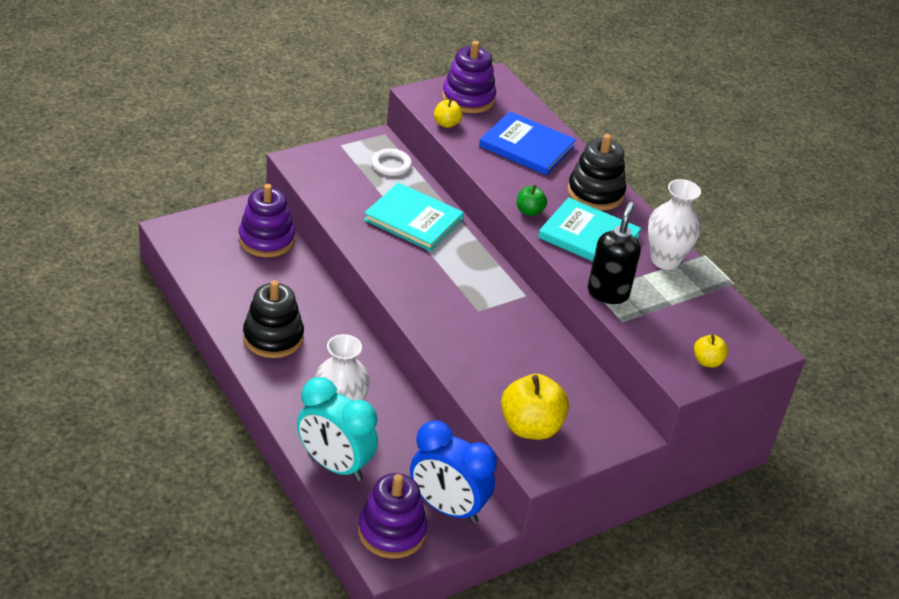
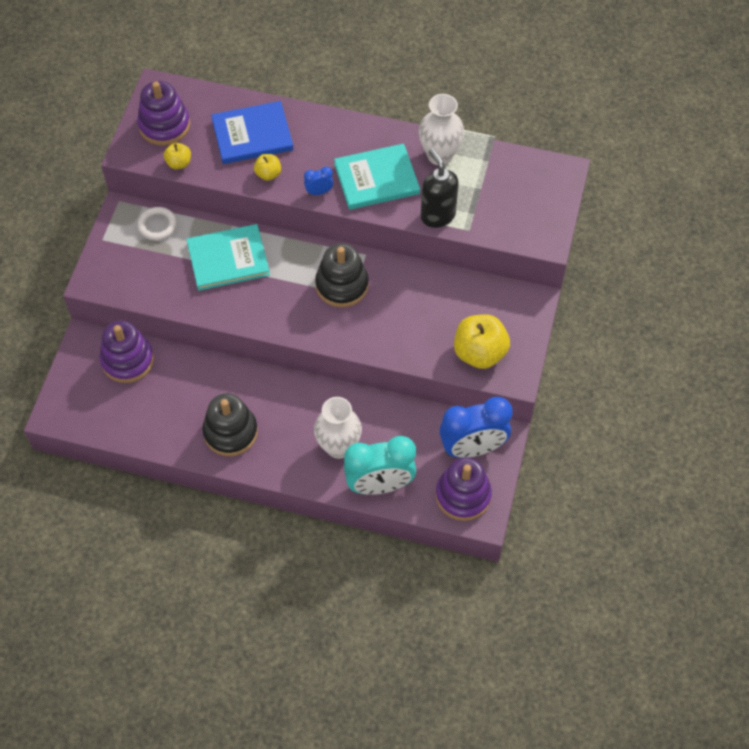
camera: 40 degrees left, 20 degrees up
green apple [517,185,547,216] -> blue clock [304,167,333,195]
black stacking toy [567,134,626,210] -> black stacking toy moved to [315,243,369,307]
yellow apple [694,334,728,368] -> yellow apple moved to [254,154,281,181]

